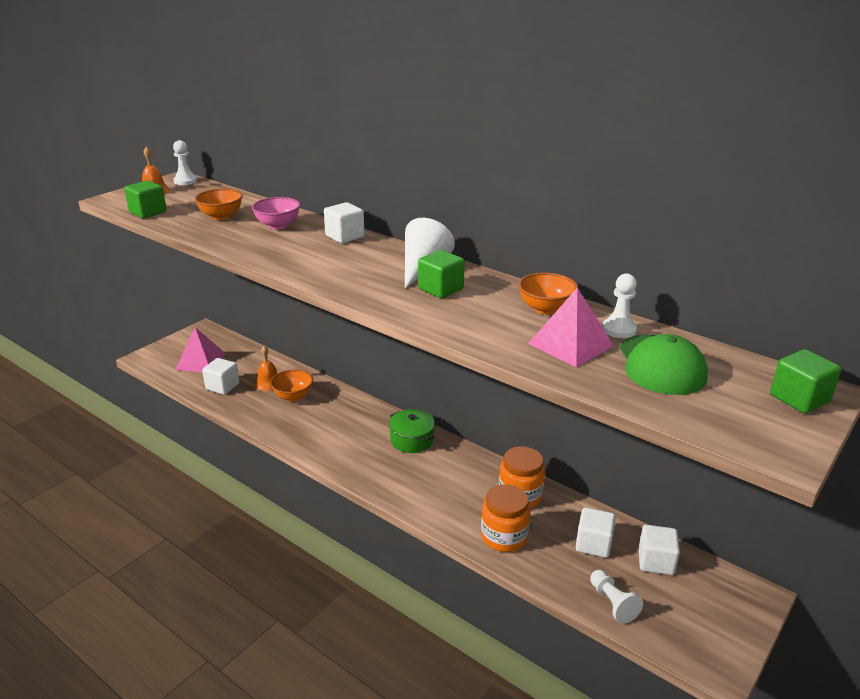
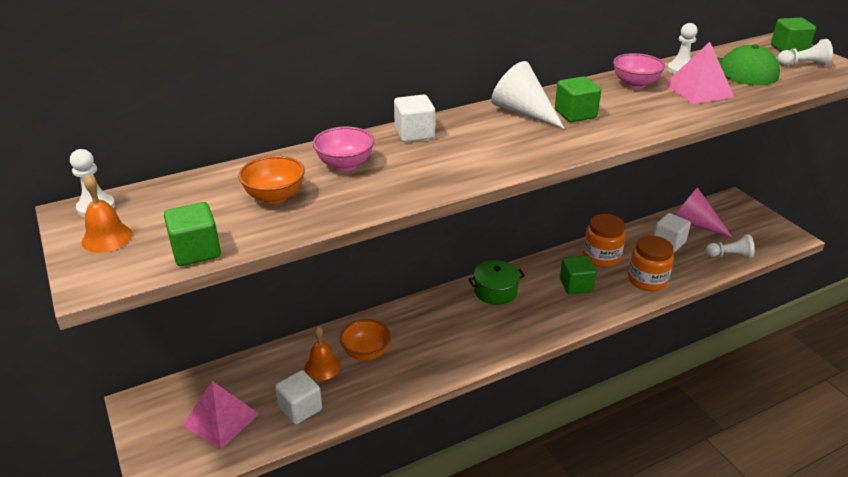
camera: 65 degrees left, 5 degrees up
orange bowl [518,273,578,315] -> pink bowl [613,53,665,89]
white cube [639,525,680,575] -> pink cone [675,187,733,238]
none -> green cube [560,256,597,294]
none -> white pawn [777,39,833,66]

